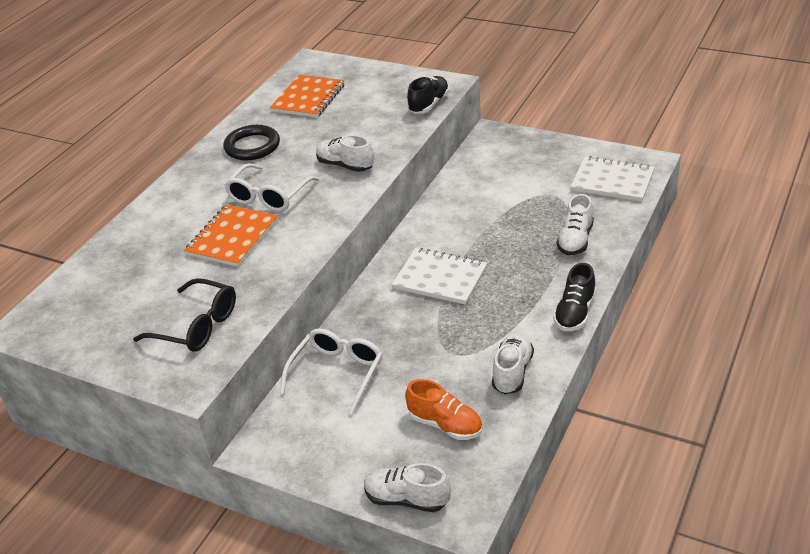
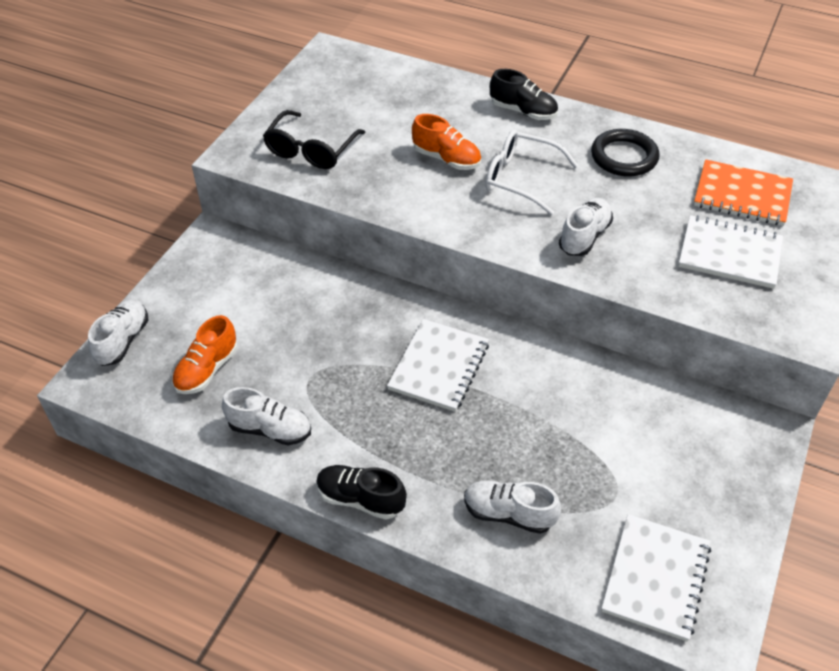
camera: 85 degrees right, 10 degrees up
orange notebook [184,205,278,267] -> orange shoe [412,114,481,170]
white glasses [280,328,382,415] -> none
black shoe [407,76,449,114] -> black shoe moved to [490,69,558,120]
none -> white notebook [679,215,783,289]

